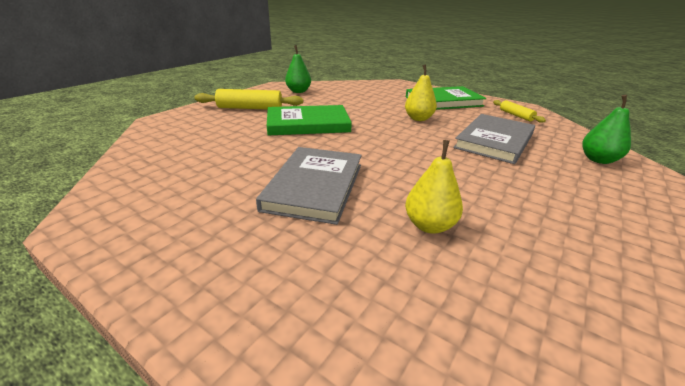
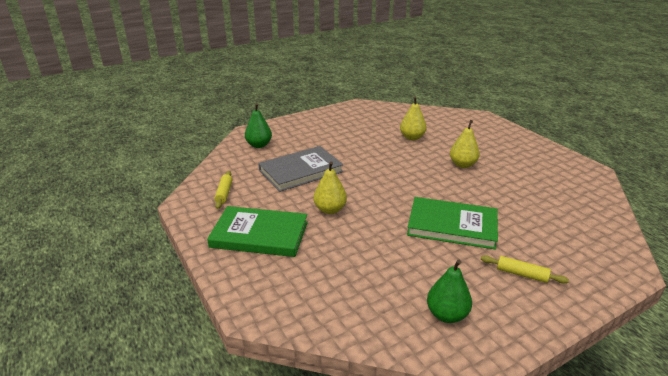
camera: 155 degrees left, 0 degrees up
yellow rolling pin [194,89,303,109] -> yellow rolling pin [481,255,569,284], size x0.58
grey book [256,147,362,225] -> yellow pear [450,120,480,168]

